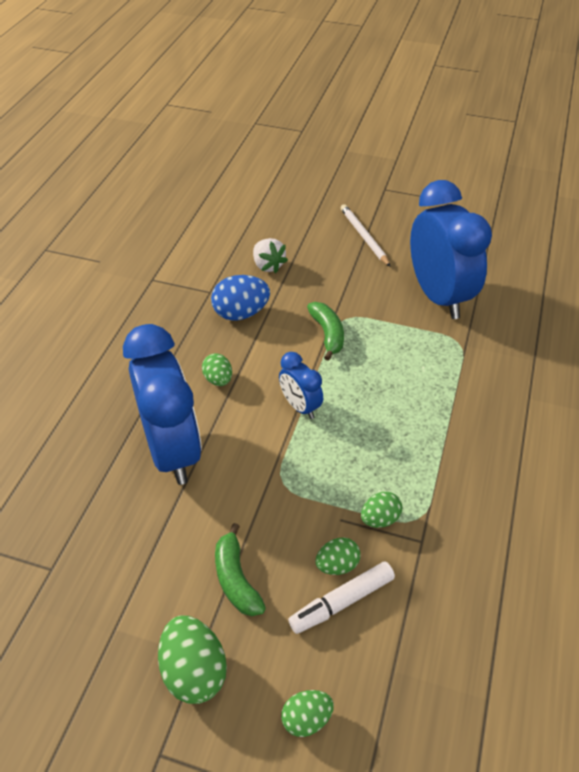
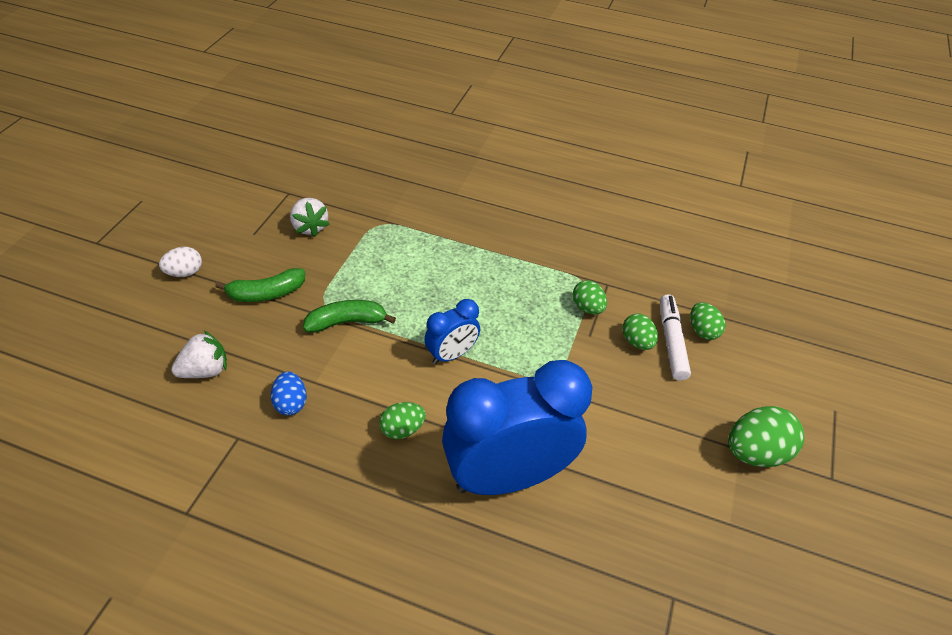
camera: 90 degrees left, 0 degrees up
blue egg [211,275,270,321] -> blue egg [271,372,307,415], size x0.61
green banana [215,523,266,616] -> green banana moved to [215,268,305,302]
green egg [281,690,334,737] -> green egg moved to [690,302,726,340]
white marker [288,562,395,634] -> white marker turned 150 degrees counterclockwise [660,294,691,381]
white pencil [341,204,390,266] -> white egg [159,247,202,277]
blue clock [410,180,492,319] -> white strawberry [290,198,330,237]

